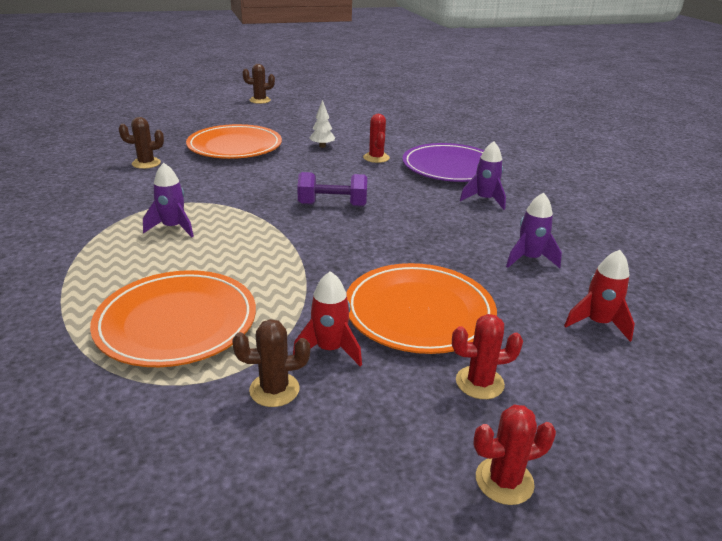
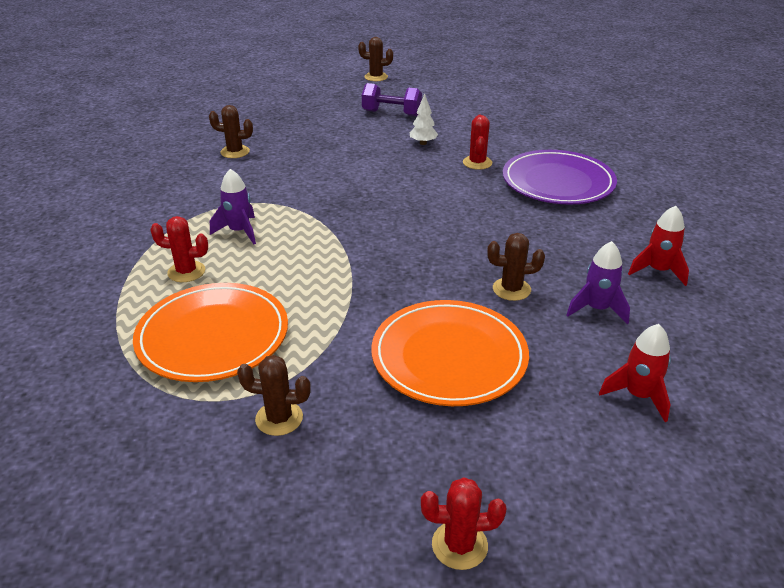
camera: 15 degrees right, 5 degrees up
orange plate [186,124,282,159] -> none
red rocket [293,271,362,366] -> red rocket moved to [628,206,689,286]
purple dumbbell [297,172,367,207] -> purple dumbbell moved to [362,83,422,116]
red cactus [452,314,523,399] -> red cactus moved to [150,216,208,282]
purple rocket [460,141,506,210] -> none
none -> brown cactus [487,233,545,301]

